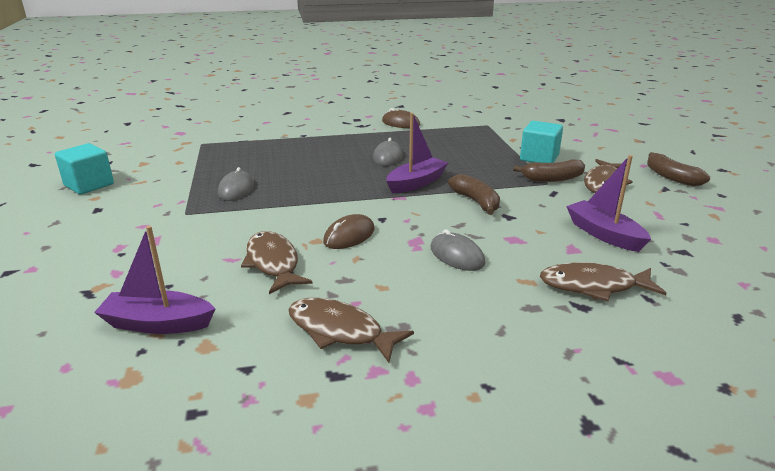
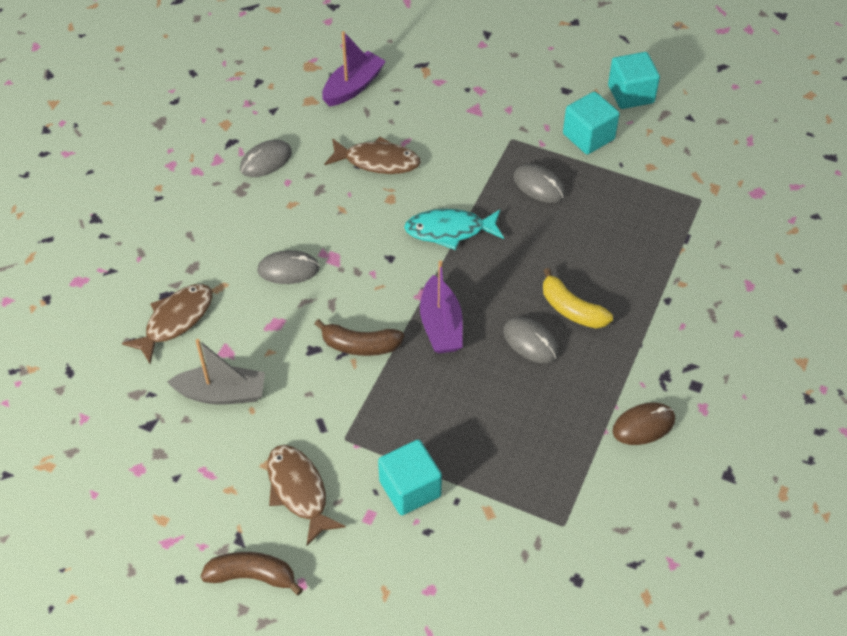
camera: 125 degrees right, 25 degrees up
brown fish [288,298,414,363] -> grey mouse [240,140,292,177]
brown mouse [323,214,375,249] -> none
brown banana [513,159,585,182] -> none
purple boat [566,155,651,252] -> grey boat [167,339,265,405]
none -> turquoise fish [404,209,504,250]
none -> yellow banana [543,268,613,329]
none -> turquoise cube [563,91,620,154]

